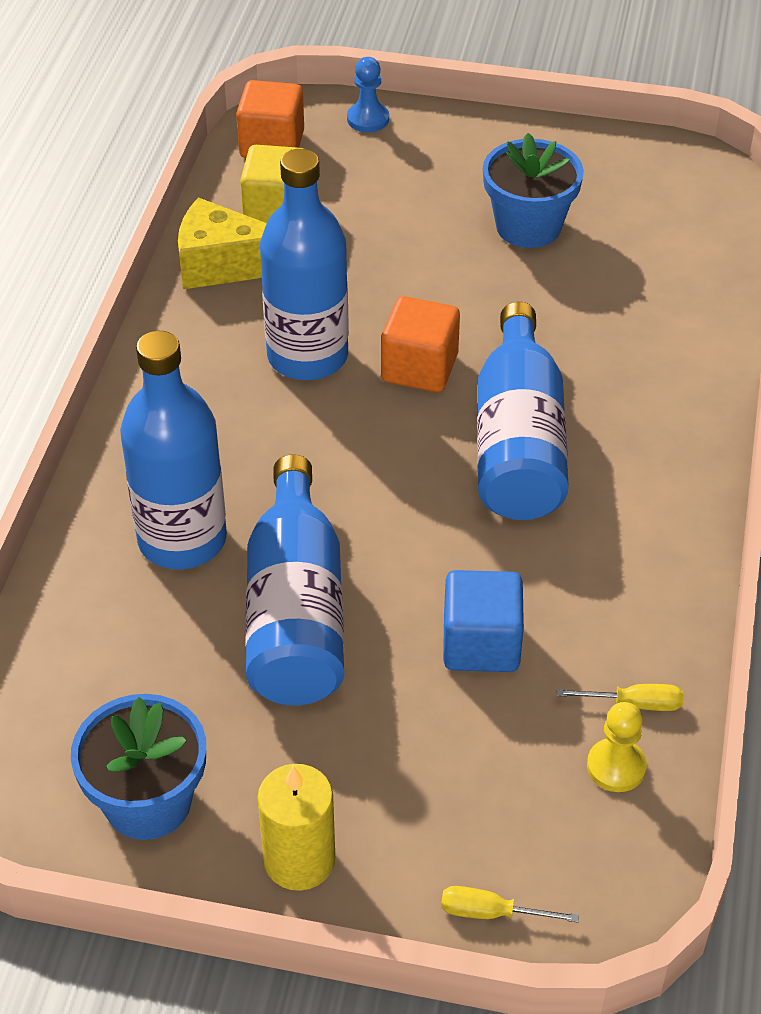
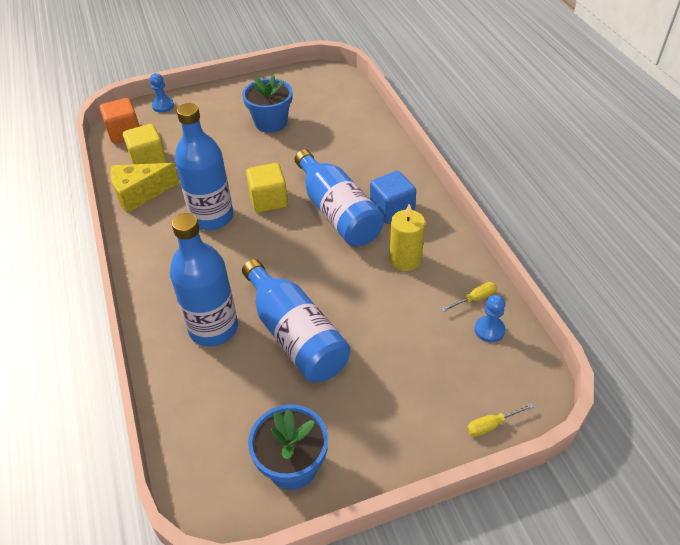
camera: 30 degrees left, 0 degrees up
yellow candle [257,764,335,891] -> yellow candle moved to [390,204,425,271]
orange cube [381,296,460,392] -> yellow cube [246,163,288,213]
blue cube [443,570,524,672] -> blue cube moved to [370,171,416,224]
yellow pawn [587,702,647,792] -> blue pawn [474,295,506,342]

